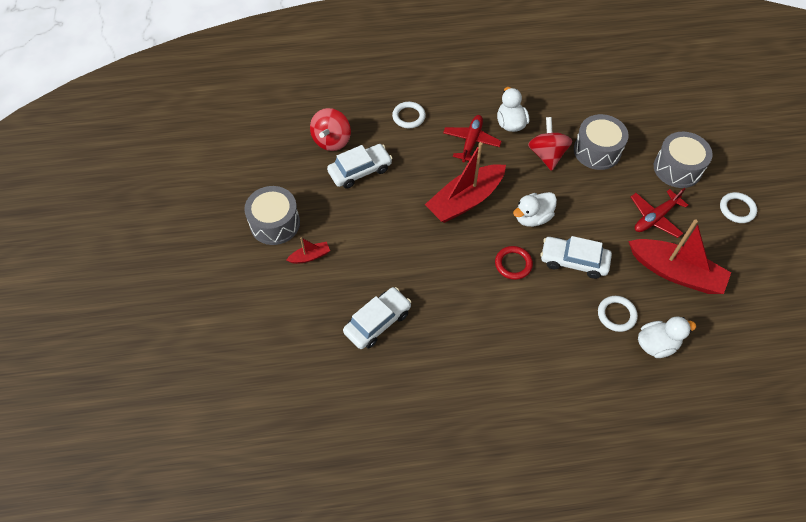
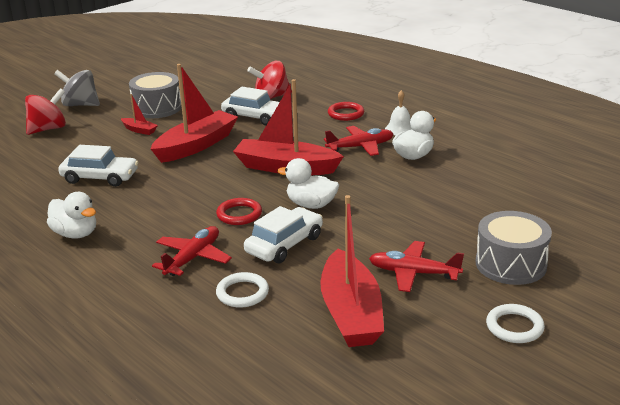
camera: 55 degrees right, 30 degrees down
white ring [392,102,426,128] -> red ring [328,102,364,121]
red spinning top [528,117,572,171] -> red spinning top moved to [25,88,66,135]
white car [541,236,612,279] -> white car turned 60 degrees clockwise [244,206,323,263]
grey drum [574,114,629,170] -> none
white duck [638,317,696,358] -> white duck moved to [47,192,96,238]
none -> grey spinning top [54,70,100,106]
none -> red boat [151,64,238,163]
none -> red plane [152,226,232,276]
none -> white bell [385,90,412,135]

